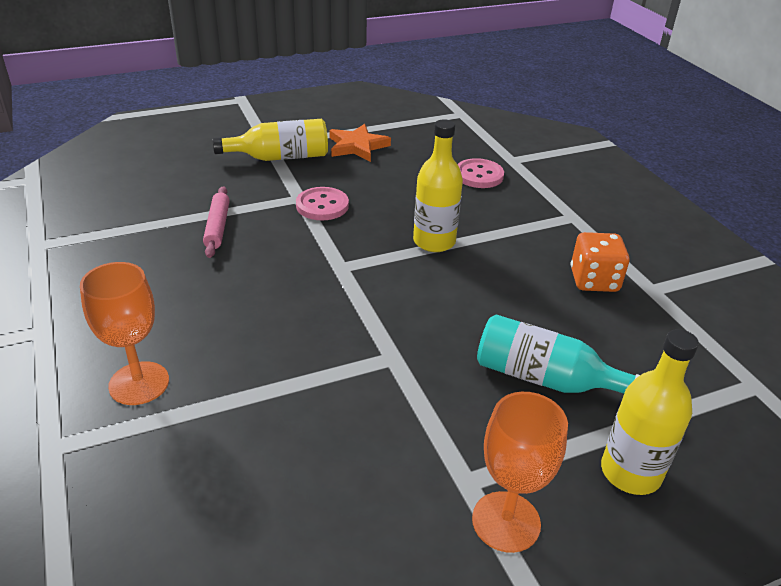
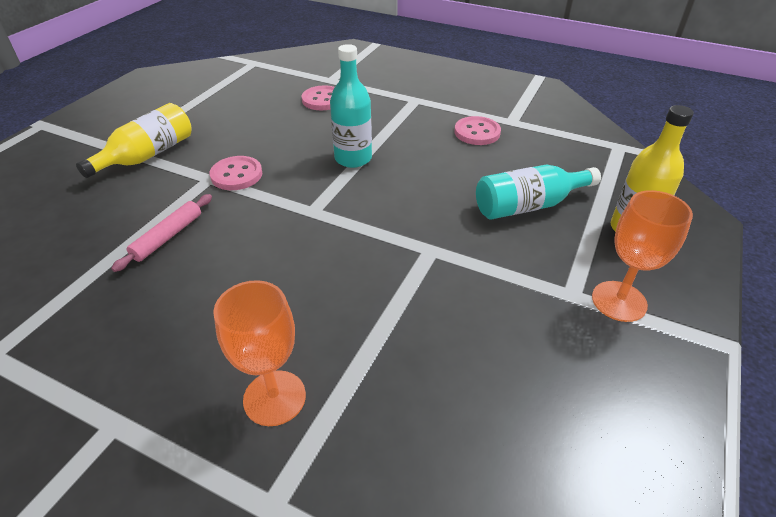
camera: 40 degrees left, 5 degrees up
pink rolling pin [203,186,230,258] -> pink rolling pin turned 75 degrees clockwise [111,194,212,272]
orange star [329,124,391,162] -> none
yellow bottle [413,119,463,252] -> turquoise bottle [330,44,372,168]
orange dice [571,232,630,292] -> pink button [454,116,501,145]

